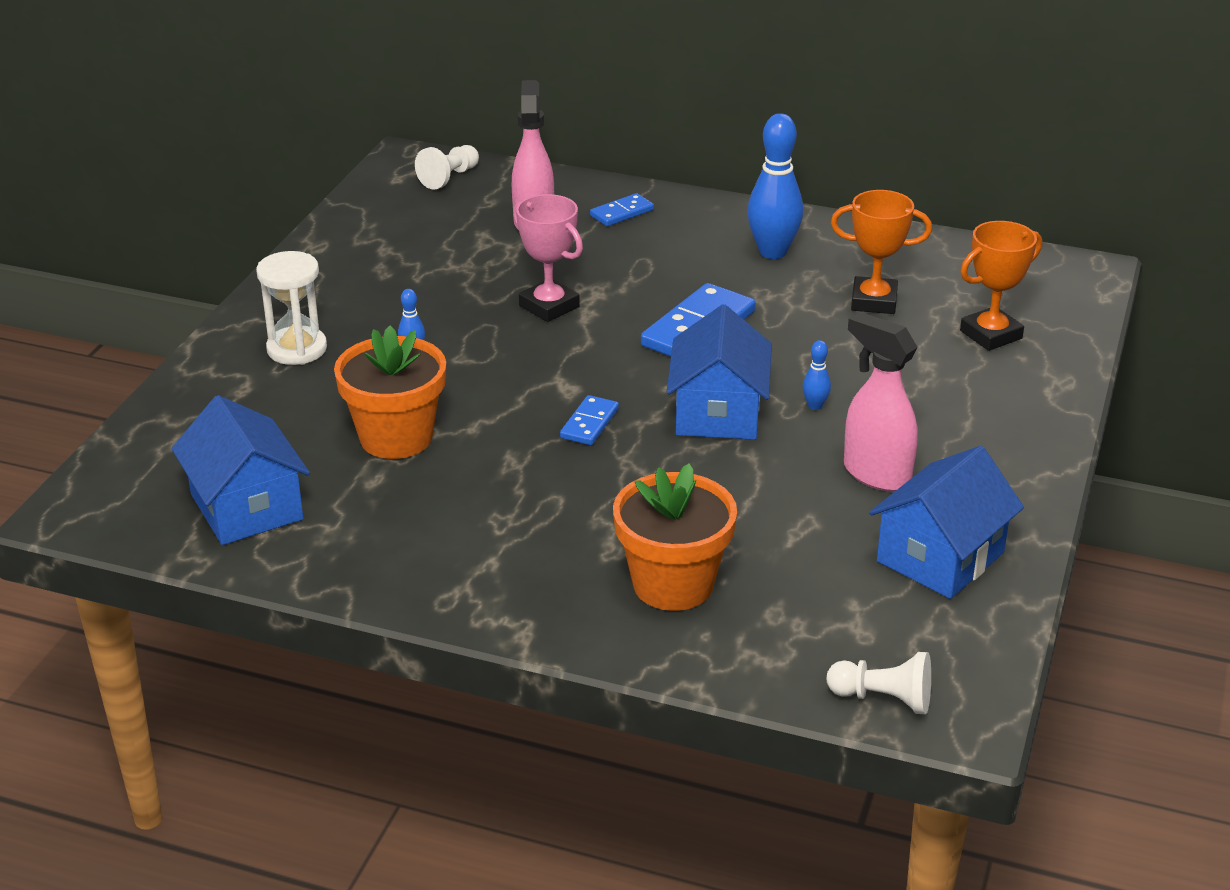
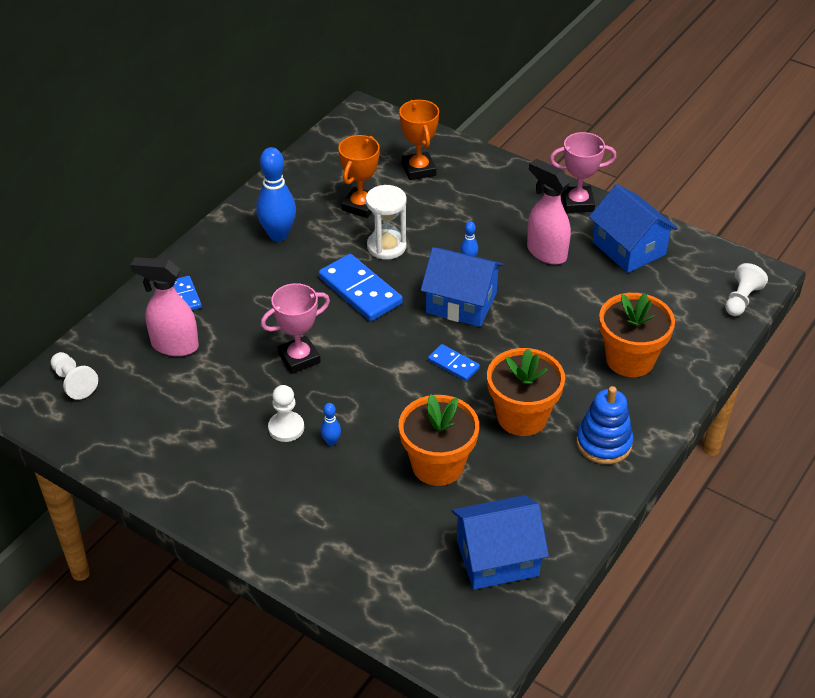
camera: 75 degrees left, 10 degrees up
white hourglass [256,251,327,365] -> white hourglass moved to [366,185,407,260]
pink spray bottle [844,312,918,491] -> pink spray bottle turned 75 degrees clockwise [527,159,571,264]
none -> white pawn [268,385,304,442]
none -> orange flower pot [487,348,565,436]
none -> pink trophy [550,132,616,213]
none -> blue stacking toy [576,386,634,464]

